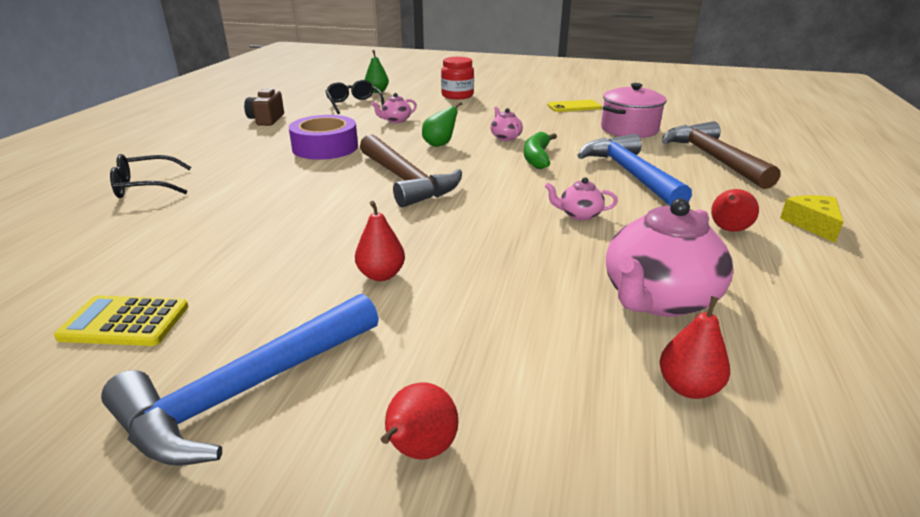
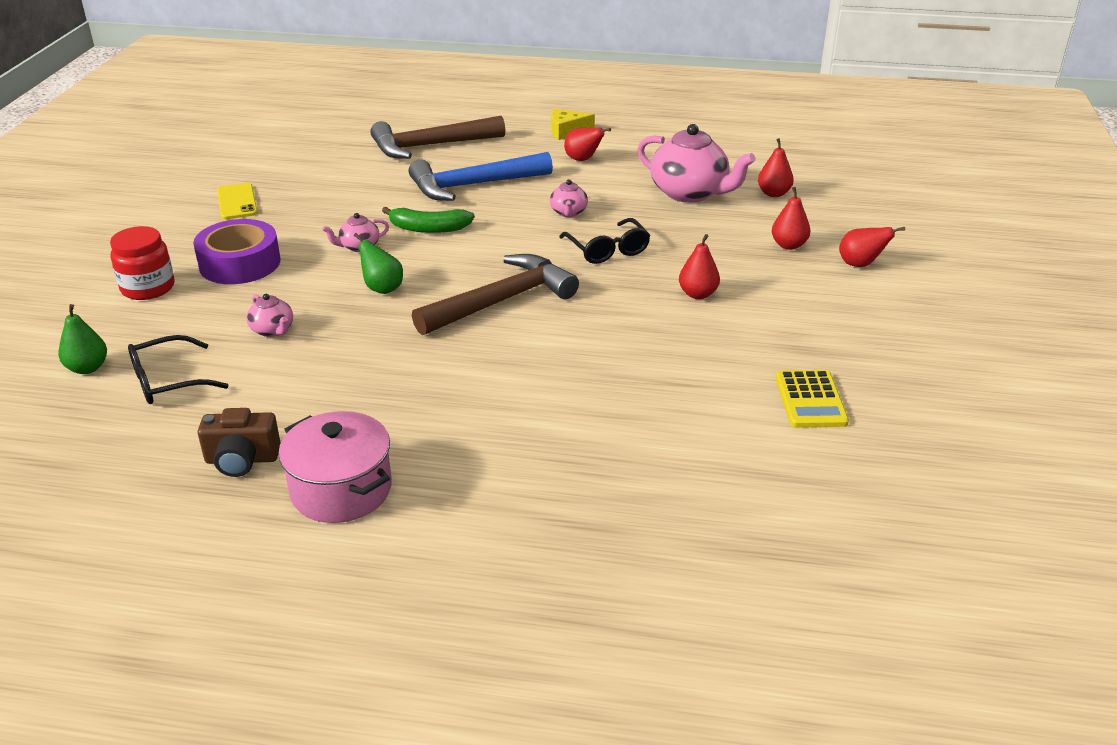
camera: 95 degrees left, 5 degrees up
blue hammer [101,293,379,466] -> none
black glasses [110,154,191,198] -> black glasses moved to [559,218,650,264]
purple tape [289,115,358,160] -> purple tape moved to [193,219,281,284]
pink pot [601,83,667,138] -> pink pot moved to [278,411,392,523]
none -> red pear [772,187,810,250]

